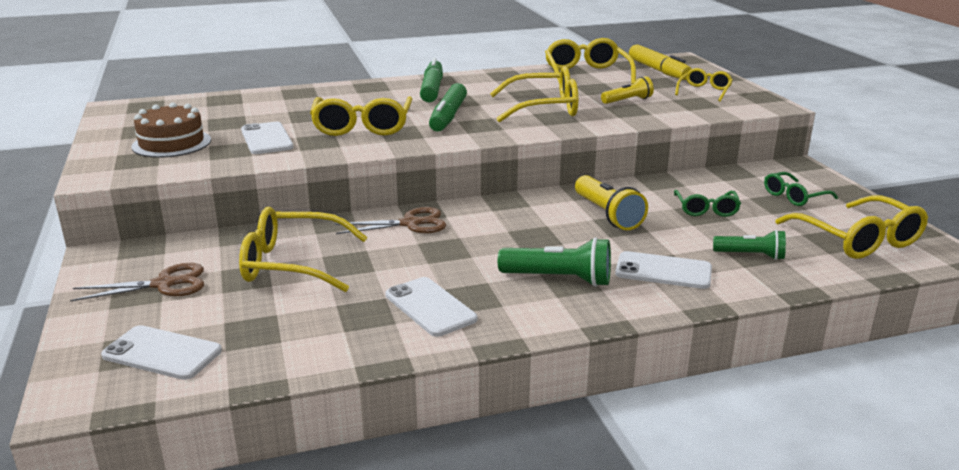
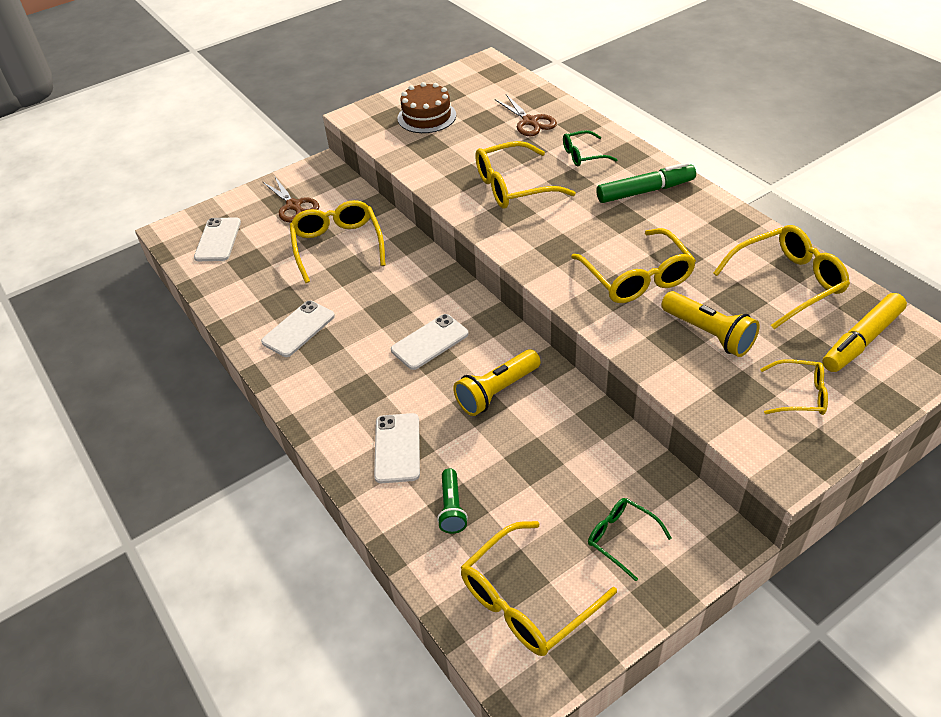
camera: 75 degrees right, 20 degrees up
white phone [241,122,294,154] -> white phone moved to [391,314,469,370]
brown scissors [335,207,446,234] -> brown scissors moved to [495,94,557,136]
green marker [429,83,467,132] -> none
green flashlight [498,237,611,287] -> none
yellow flashlight [601,76,654,104] -> yellow flashlight [661,291,760,357], size x1.53
green glasses [674,190,741,217] -> green glasses moved to [563,130,618,167]

